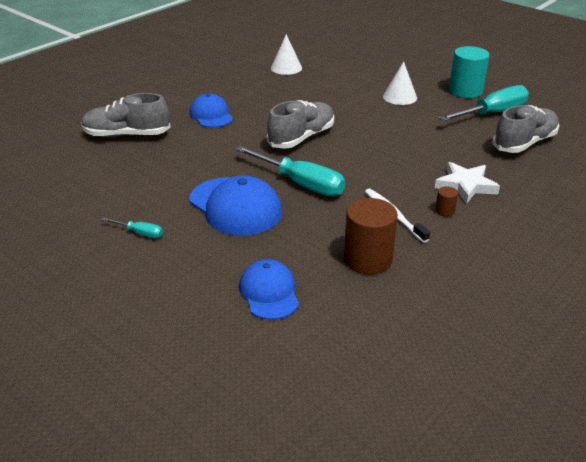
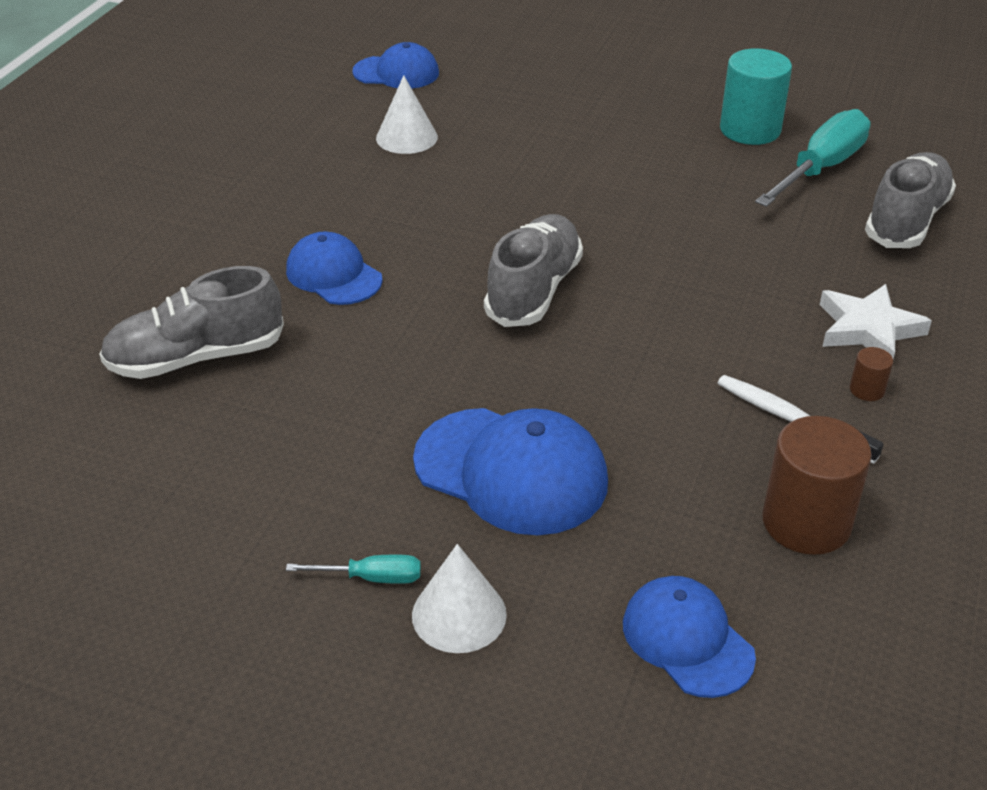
camera: 20 degrees left, 5 degrees up
turquoise screwdriver [236,146,345,196] -> none
white cone [383,61,417,105] -> white cone moved to [412,544,507,653]
none -> blue cap [352,42,439,89]

